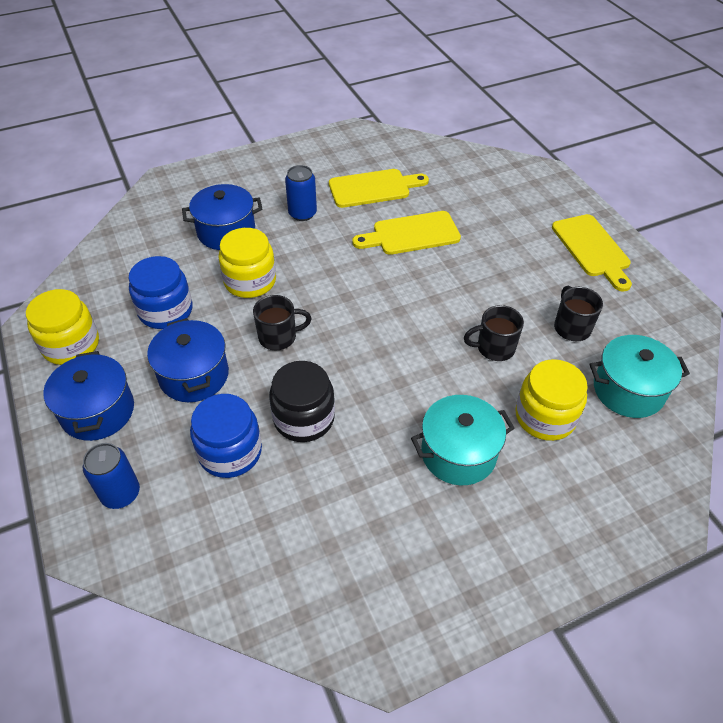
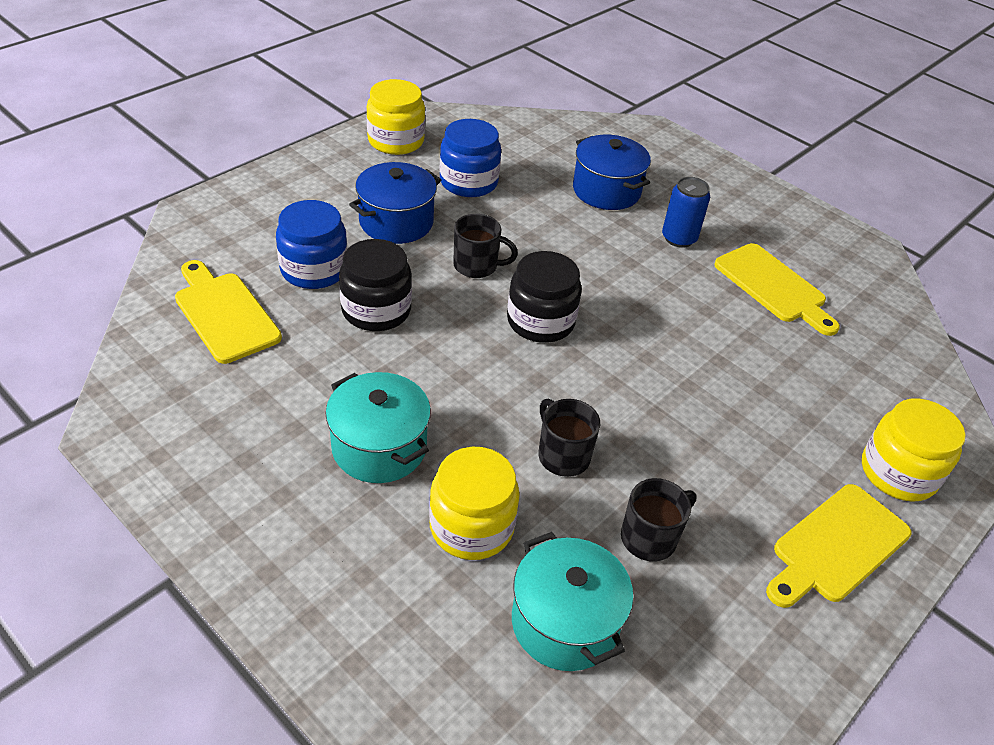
camera: 65 degrees right, 5 degrees down
blue pot [43,351,134,441] -> none
blue can [83,443,140,509] -> none
yellow jar [218,228,276,298] -> yellow jar moved to [862,398,966,502]
black mug [253,295,312,350] -> black mug turned 45 degrees counterclockwise [453,214,518,278]
yellow cutting board [352,211,461,255] -> yellow cutting board moved to [175,260,282,364]
none -> black jar [507,251,582,343]

